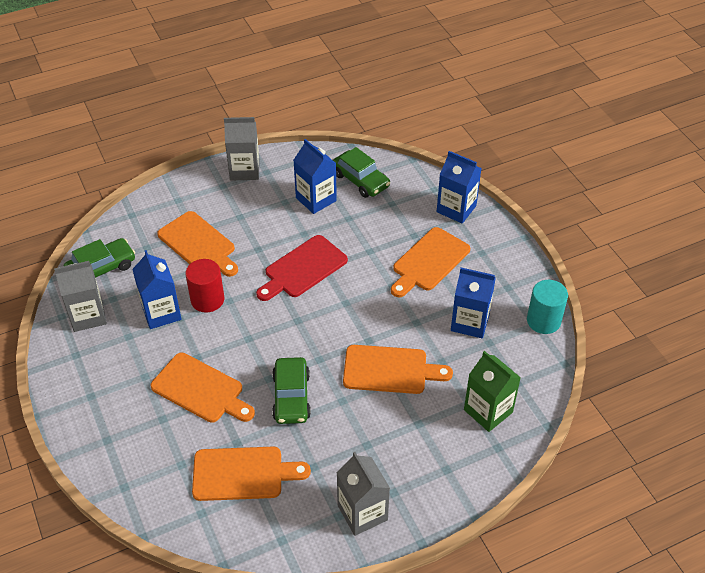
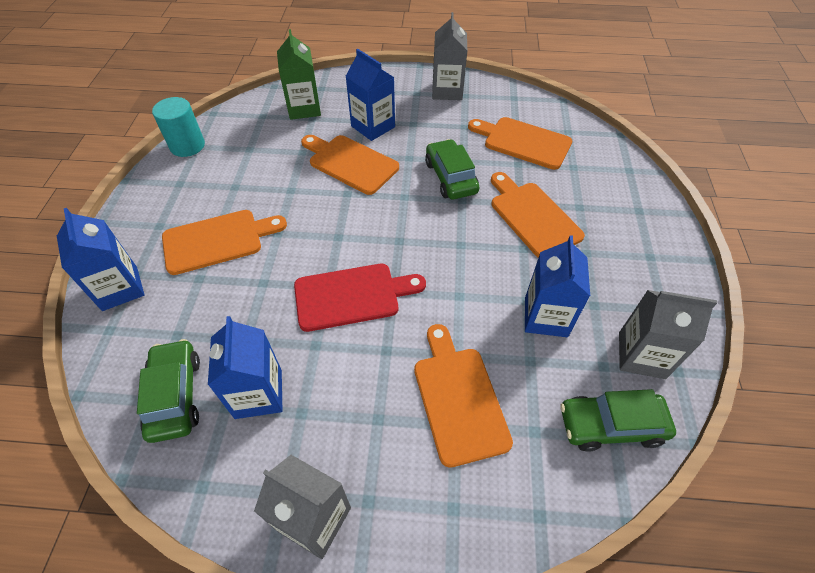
camera: 150 degrees left, 5 degrees up
red cylinder [185,259,224,313] -> none
green car [272,357,311,424] -> green car turned 45 degrees counterclockwise [425,139,480,199]
blue carton [451,268,496,338] -> blue carton moved to [345,49,395,141]

